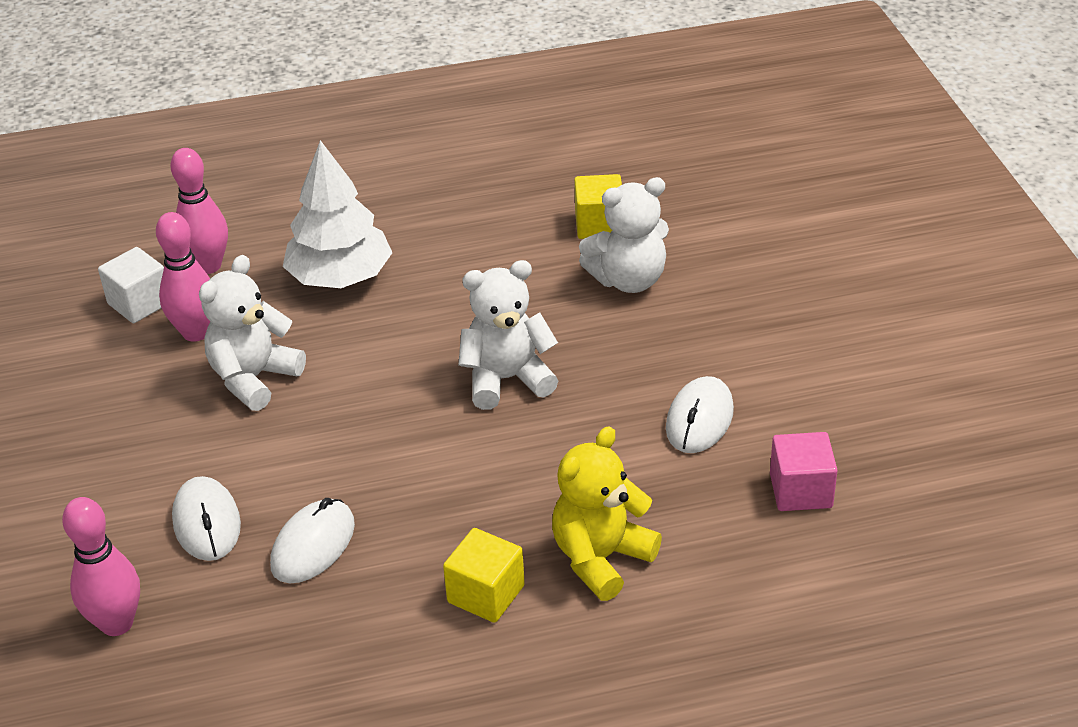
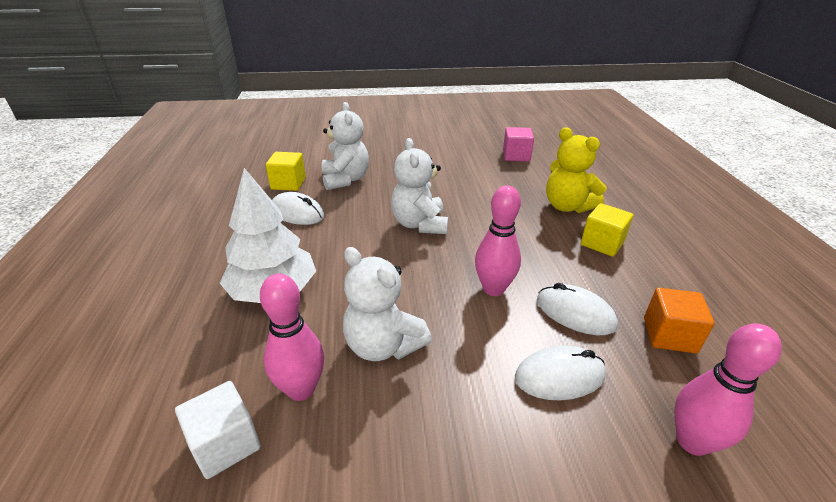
camera: 85 degrees left, 5 degrees down
pink bowling pin [170,148,228,274] -> pink bowling pin moved to [475,186,521,296]
white mouse [666,376,734,453] -> white mouse moved to [272,192,324,225]
none -> orange cube [644,288,715,354]

